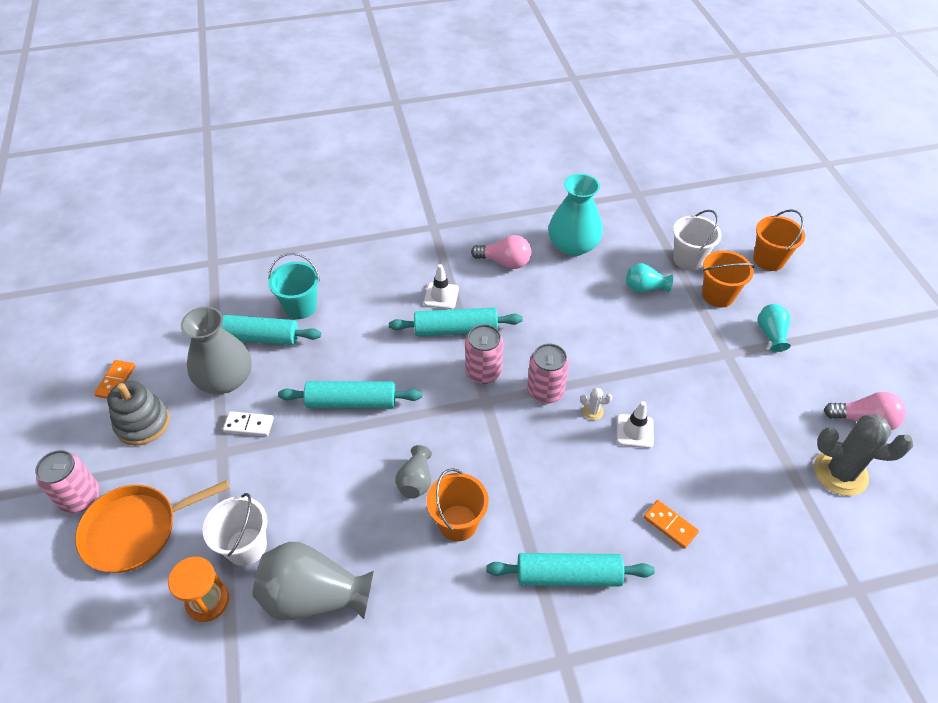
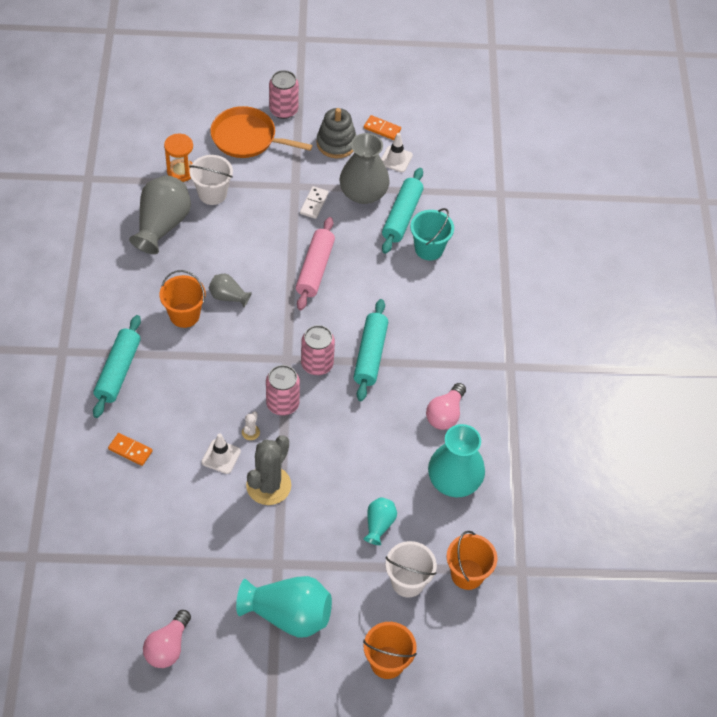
camera: 100 degrees right, 5 degrees up
orange pan [75,480,230,573] -> orange pan turned 60 degrees counterclockwise [210,106,313,158]
turquoise rolling pin [278,381,422,408] -> pink rolling pin [296,217,335,310]
white traffic cone [424,264,459,309] -> white traffic cone moved to [381,133,413,172]
orange domino [643,500,699,549] -> orange domino turned 60 degrees clockwise [108,433,153,466]
orange bucket [702,250,755,307] -> orange bucket moved to [447,531,497,590]
turquoise vase [758,304,791,352] -> turquoise vase [236,576,332,638], size x1.91
grey cactus [814,414,913,496] -> grey cactus moved to [246,435,291,505]

